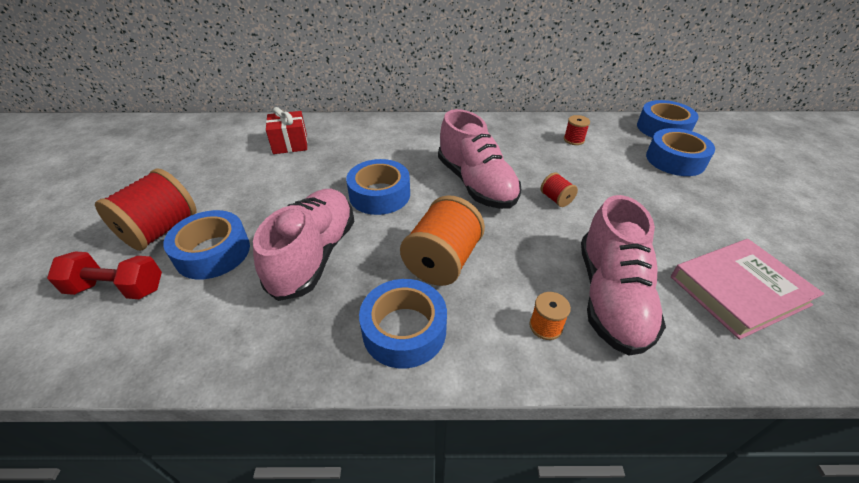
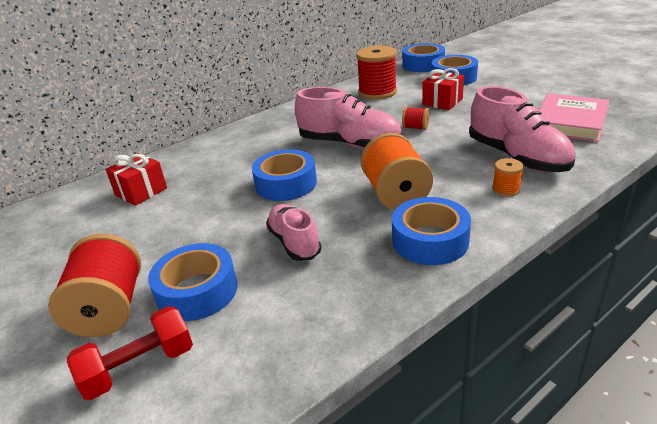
camera: 35 degrees left, 10 degrees down
pink shoe [253,189,354,301] -> pink shoe [266,204,322,261], size x0.61
red spool [564,115,590,145] -> red spool [356,46,397,100], size x2.11
none -> red gift [422,68,464,110]

